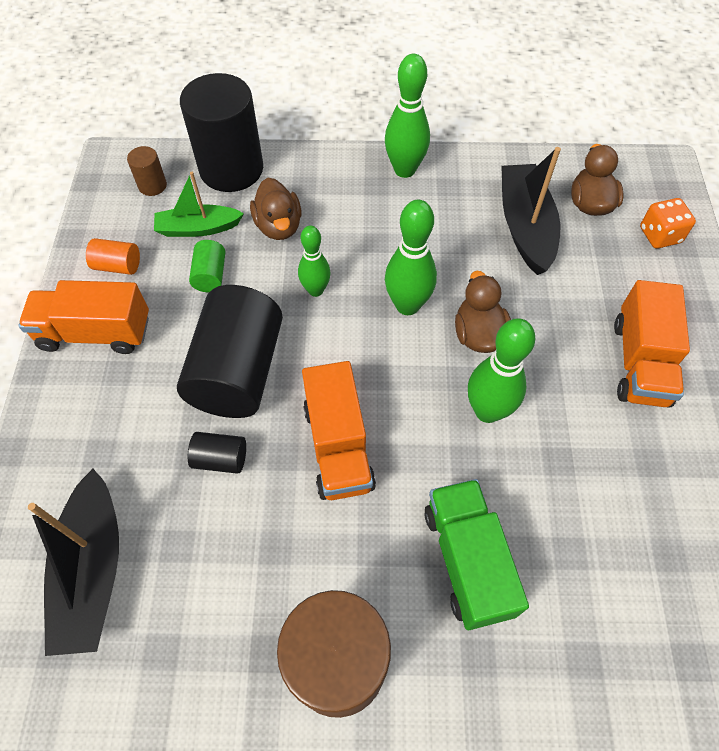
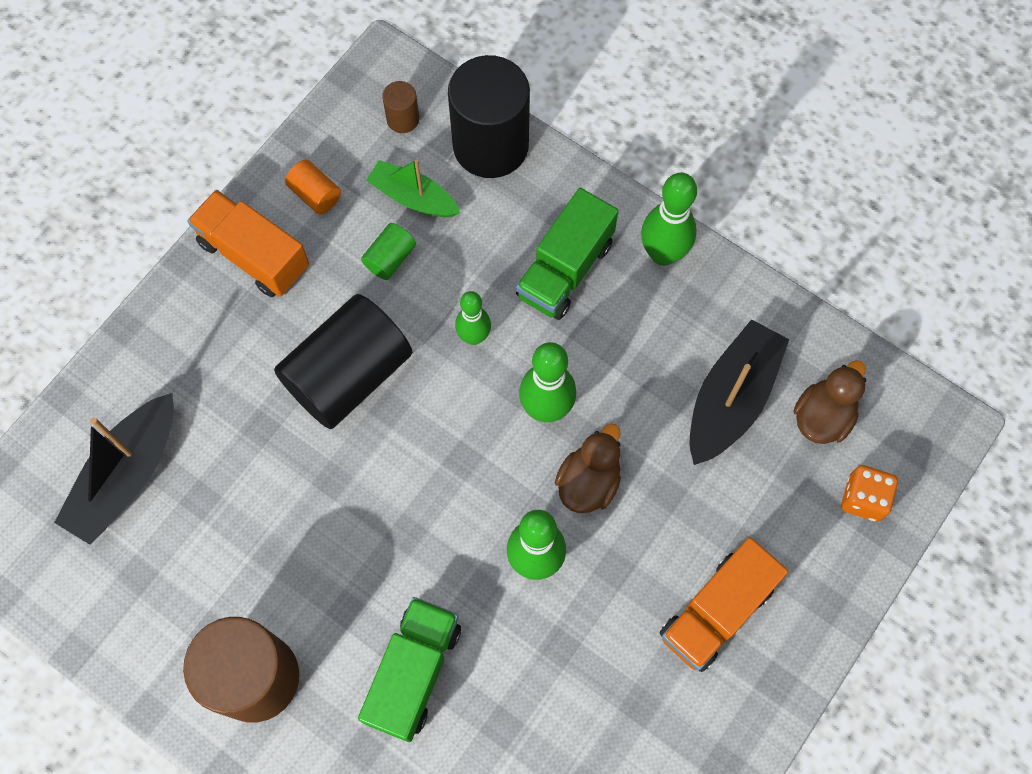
camera: 35 degrees right, 10 degrees up
black cylinder [188,432,246,474] -> none
brown duck [250,178,302,240] -> none
orange truck [302,361,376,500] -> none
none -> green truck [516,188,618,320]

